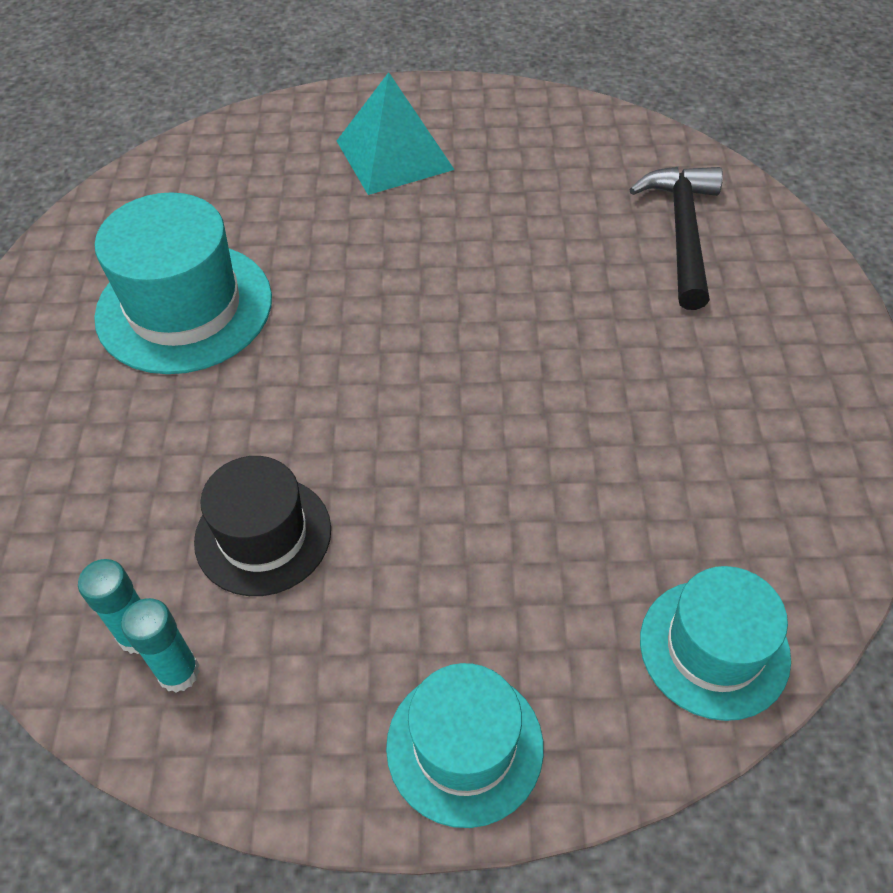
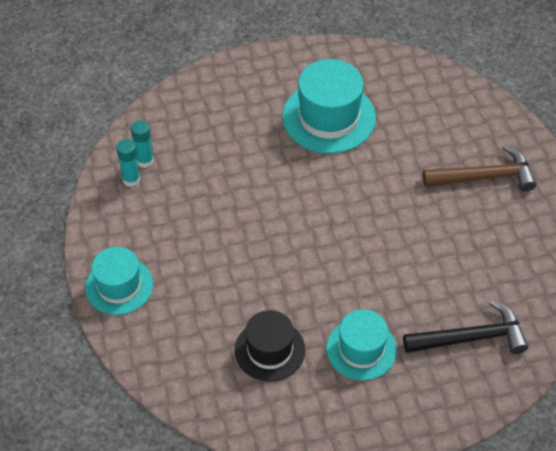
camera: 75 degrees right, 0 degrees up
black hat [194,456,331,596] -> black hat moved to [235,310,305,382]
turquoise pyramid [337,72,455,195] -> brown hammer [423,145,536,192]
turquoise hat [640,566,791,721] -> turquoise hat moved to [326,309,397,381]

